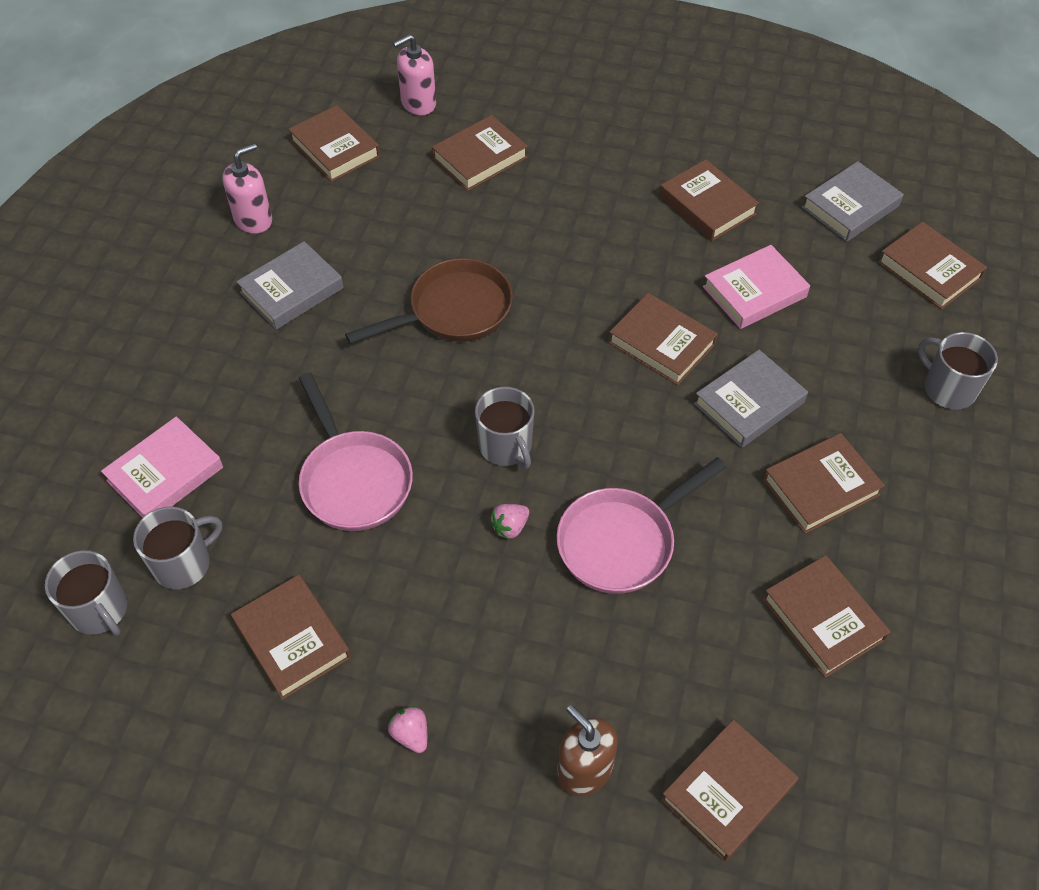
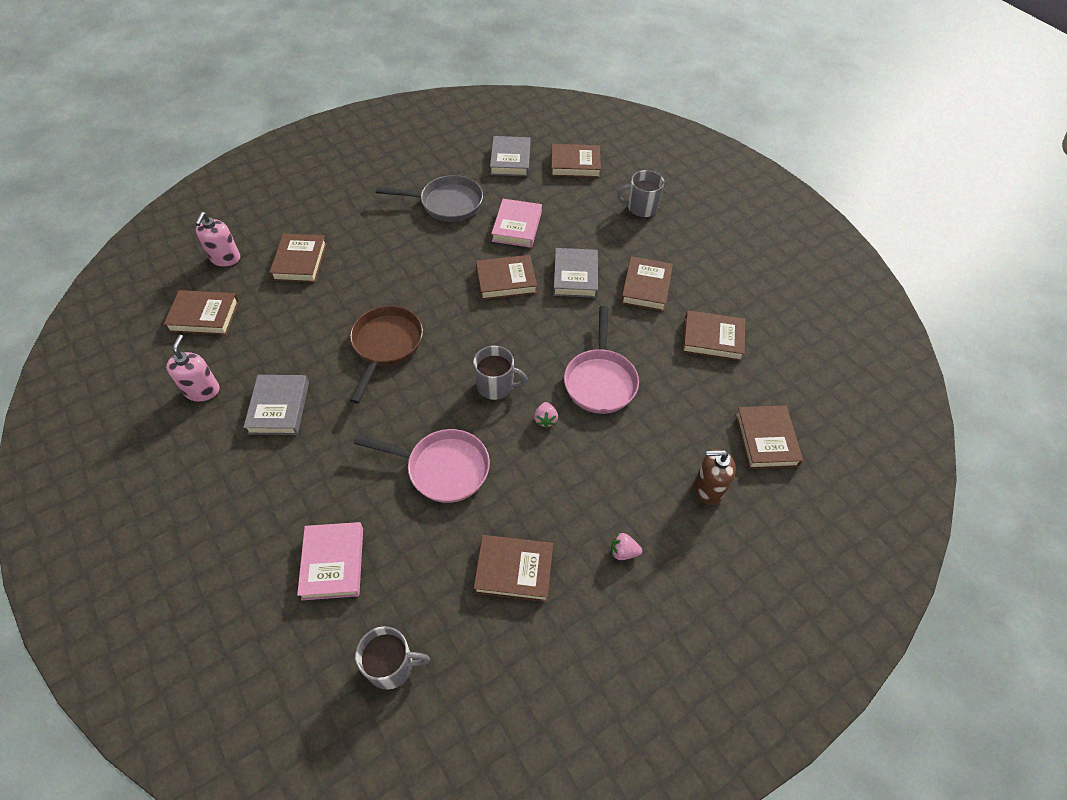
camera: 50 degrees left, 0 degrees up
grey mug [133,506,222,589] -> none
brown book [660,159,759,241] -> grey pan [376,175,483,222]

